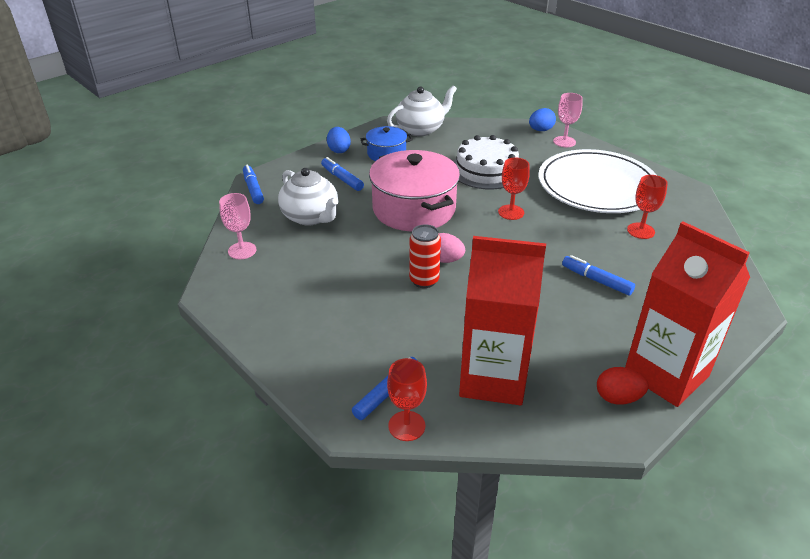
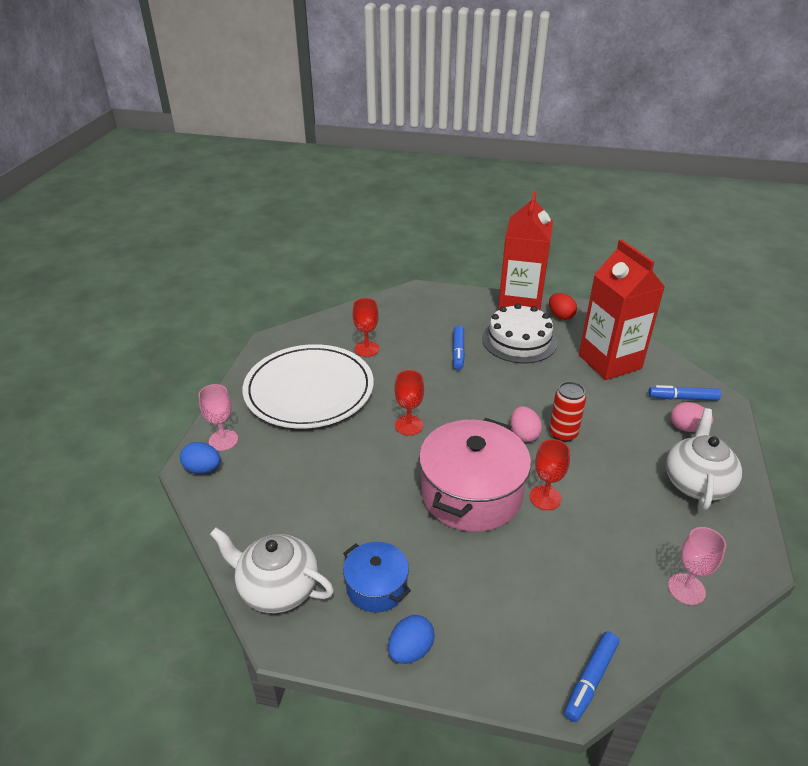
camera: 125 degrees left, 0 degrees up
white teapot [278,168,339,226] -> white teapot moved to [666,408,742,510]
blue marker [321,157,364,191] -> none
red goblet [387,358,427,441] -> red goblet moved to [530,439,570,510]
white cake [453,135,519,189] -> white cake moved to [482,304,557,363]
none -> pink egg [671,402,713,432]

